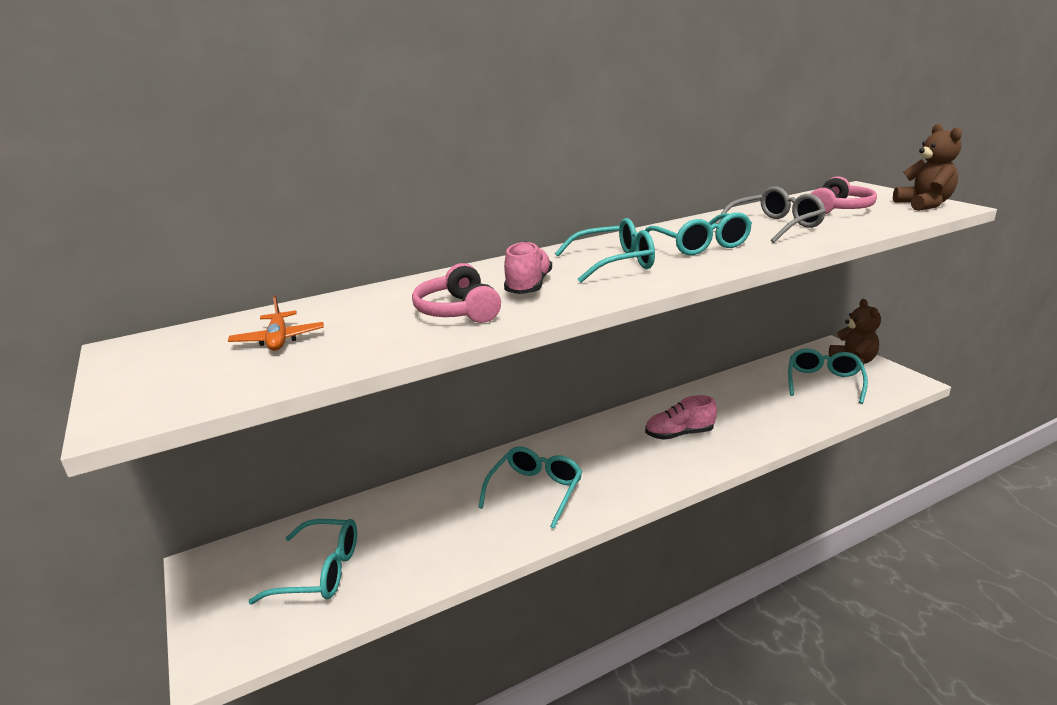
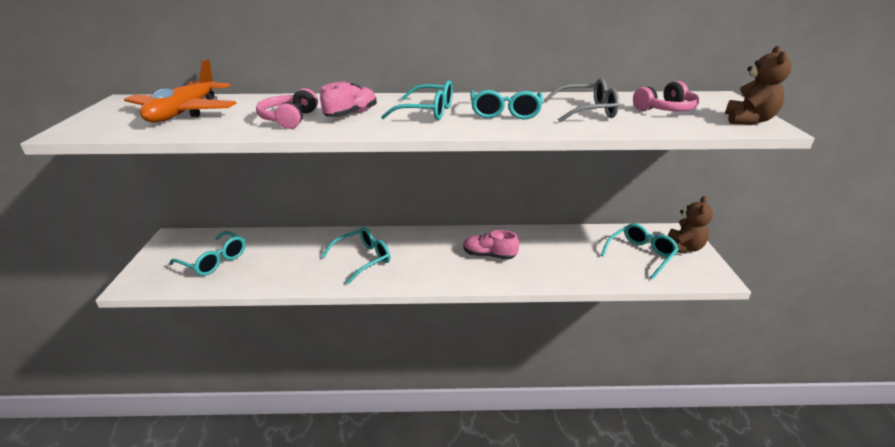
camera: 25 degrees right, 5 degrees up
orange plane [228,295,324,351] -> orange plane [124,59,237,123], size x2.06

